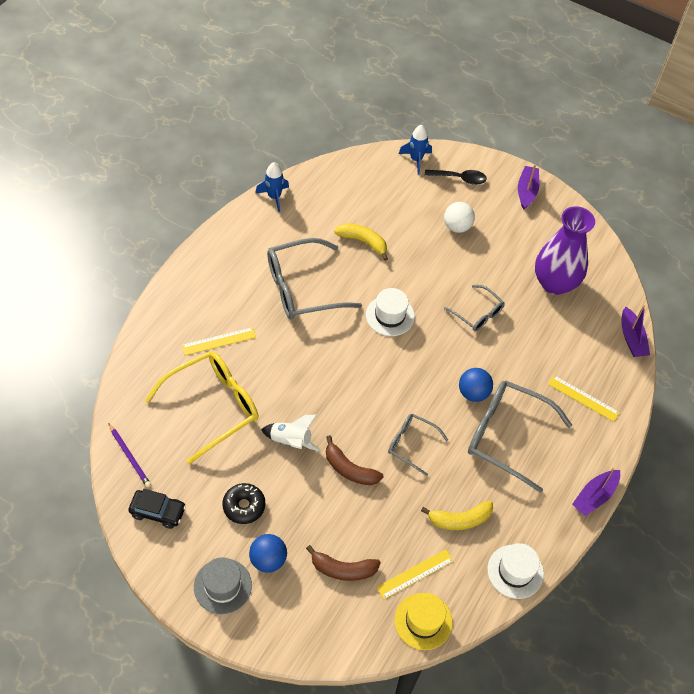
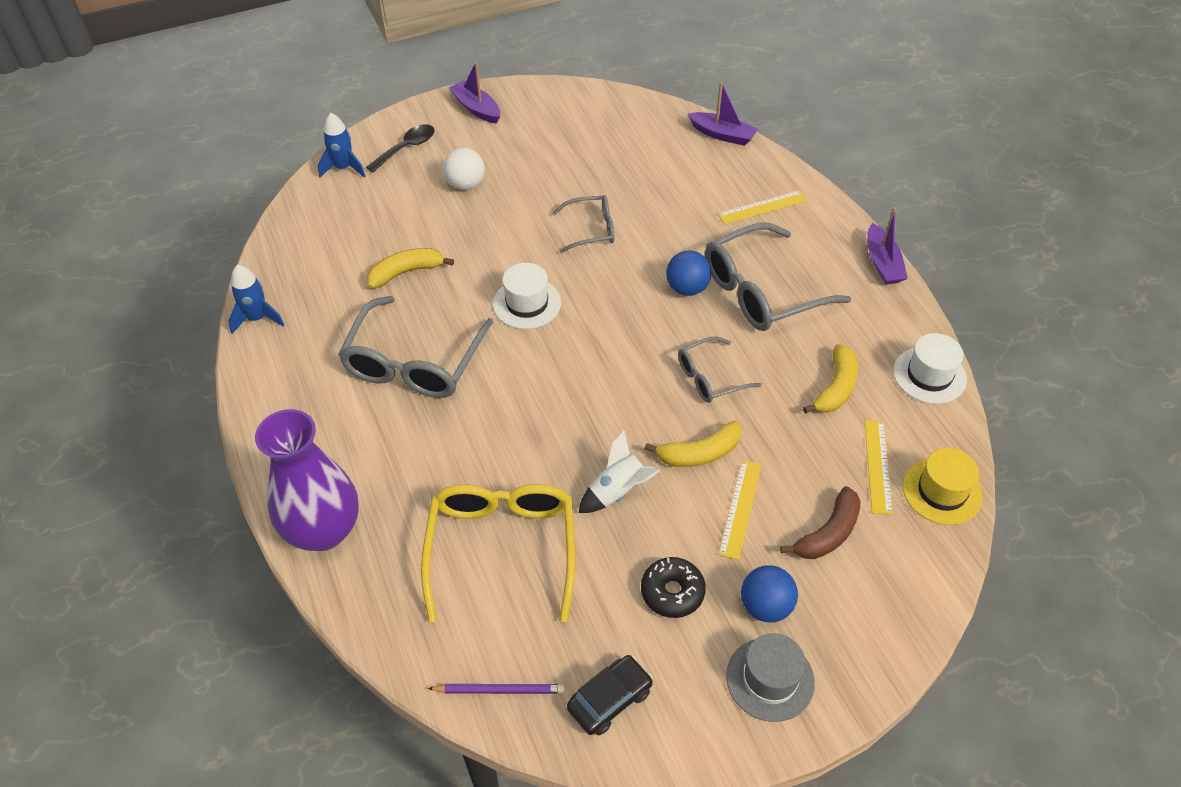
camera: 50 degrees left, 5 degrees down
yellow ruler [182,327,256,356] -> yellow ruler moved to [718,460,761,560]
brown banana [326,435,383,485] -> yellow banana [645,421,742,467]
purple vase [535,206,595,295] -> purple vase moved to [255,409,359,551]

